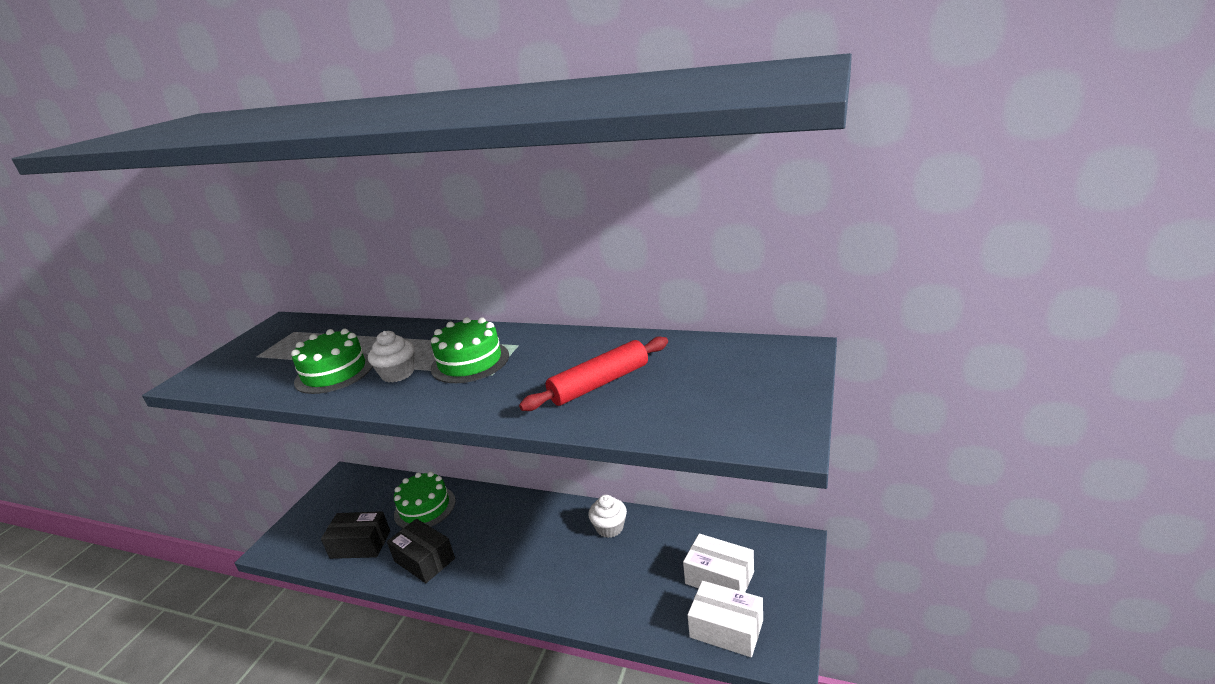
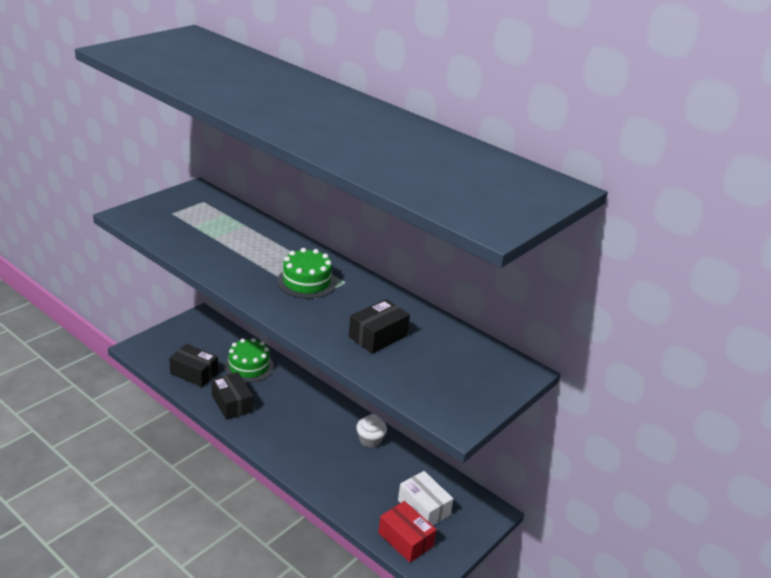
camera: 15 degrees right, 5 degrees up
green cake [291,329,372,394] -> none
white cupcake [368,331,414,383] -> none
red rolling pin [519,337,668,411] -> black box [349,299,410,354]
white box [688,581,763,657] -> red box [378,501,437,563]

